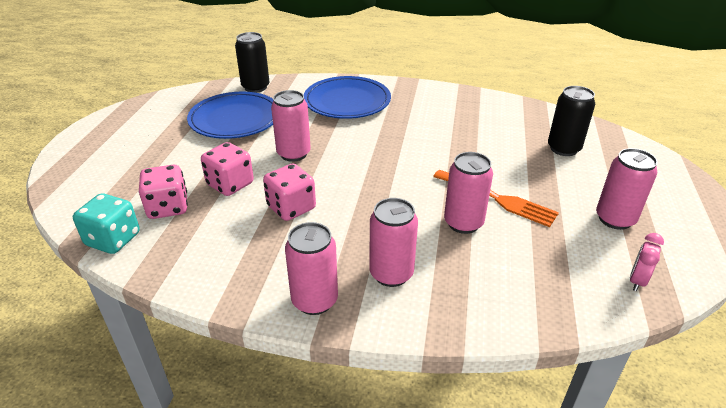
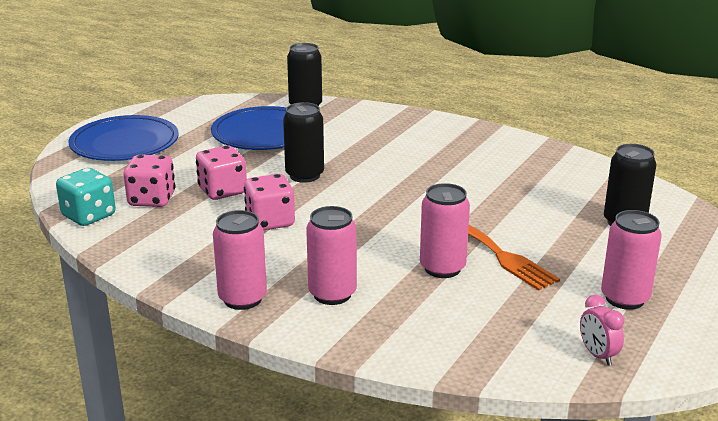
camera: 20 degrees right, 10 degrees down
pink can [271,90,311,162] -> black can [283,102,324,183]
blue plate [304,76,391,119] -> blue plate moved to [69,115,179,161]
pink clock [630,233,664,291] -> pink clock turned 75 degrees counterclockwise [580,295,624,366]

